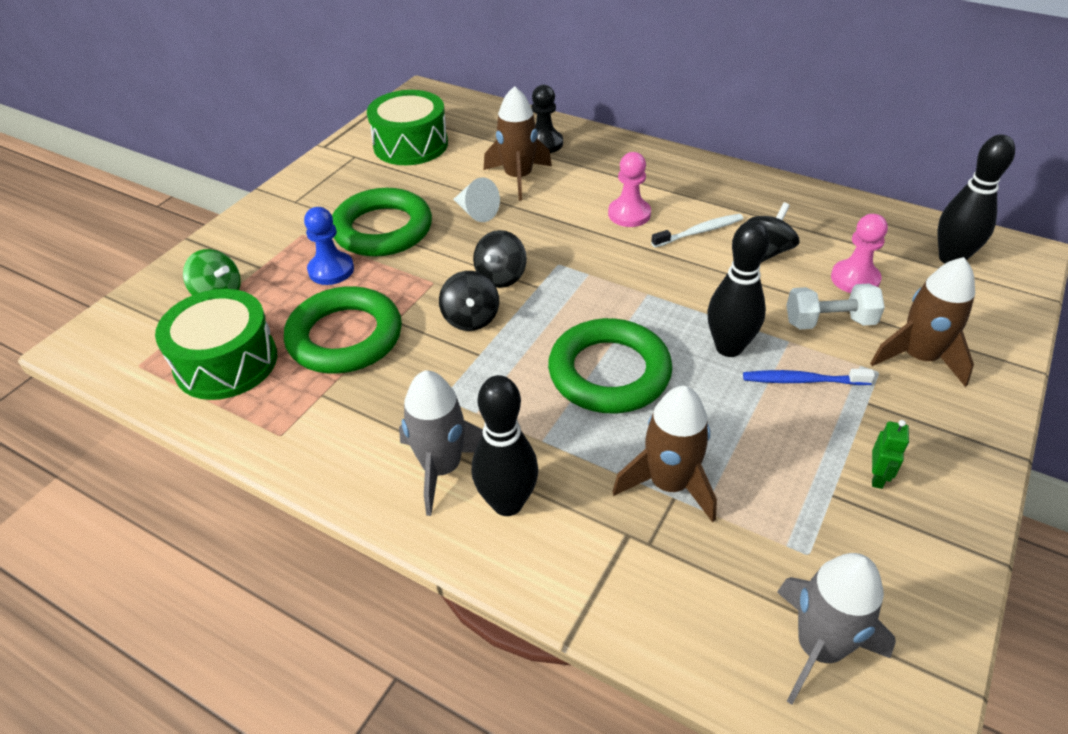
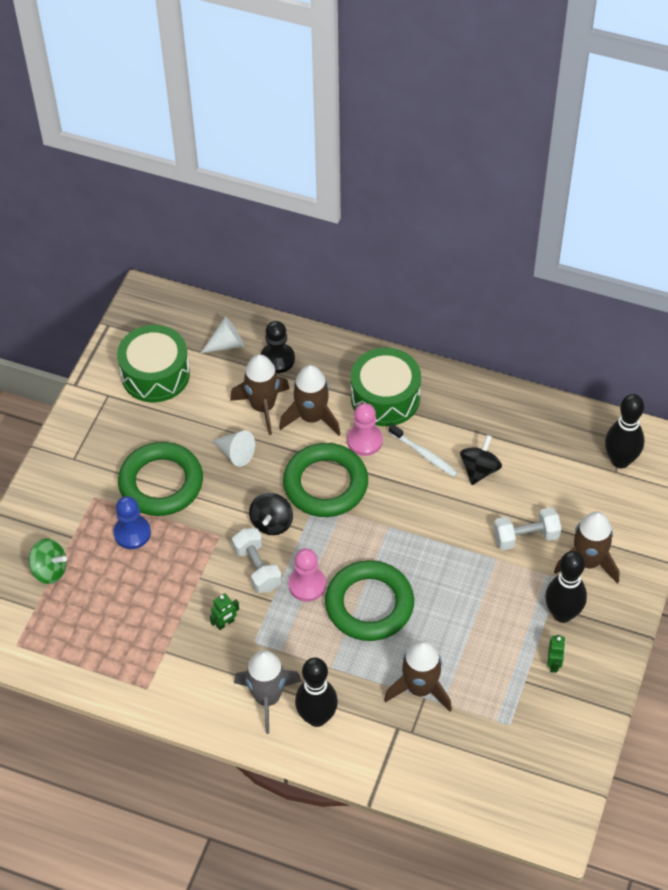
camera: 10 degrees left, 10 degrees up
green drum [155,289,277,400] -> green drum moved to [351,348,421,426]
green ring [284,286,402,374] -> green ring moved to [283,443,368,517]
black spinning top [439,271,499,331] -> white dumbbell [232,528,282,593]
white toothbrush [651,214,743,247] -> white toothbrush turned 75 degrees clockwise [389,424,458,477]
black bowling pin [708,220,769,357] -> black bowling pin moved to [545,551,587,623]
blue toothbrush [743,369,875,385] -> none
grey rocket [777,553,896,705] -> none
pink pawn [831,214,888,293] -> pink pawn moved to [288,548,326,602]
none -> white cone [201,317,244,353]
none -> green robot [210,593,239,630]
none -> brown rocket [279,365,340,436]

